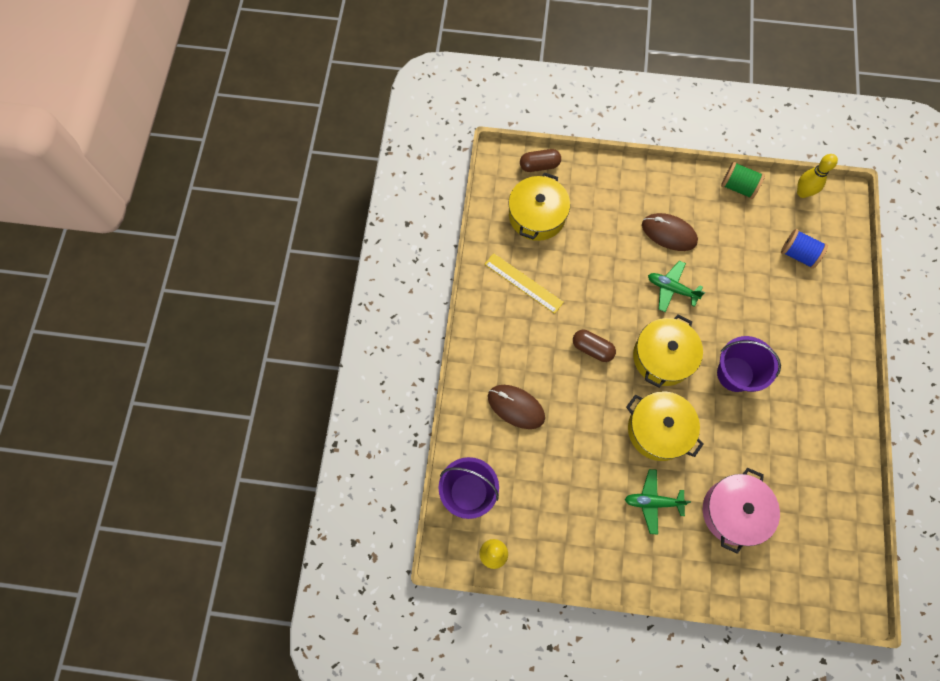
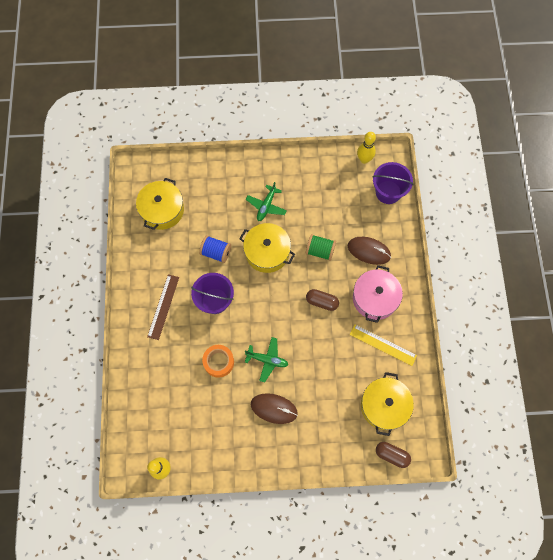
camera: 170 degrees right, 0 degrees up
brown capsule [520,149,561,172] -> brown capsule turned 45 degrees clockwise [376,442,411,468]
green plane [625,469,691,534] -> green plane turned 120 degrees clockwise [246,182,287,221]
yellow pot [633,314,703,388] -> yellow pot moved to [136,178,184,230]
pink pot [703,468,780,554] -> pink pot moved to [353,265,403,323]
green spool [721,162,765,199] -> green spool moved to [306,234,336,261]
blue spool [781,229,828,269] -> blue spool moved to [199,235,231,263]
none -> brown ruler [147,274,179,340]
none -> orange tape [202,345,234,378]

